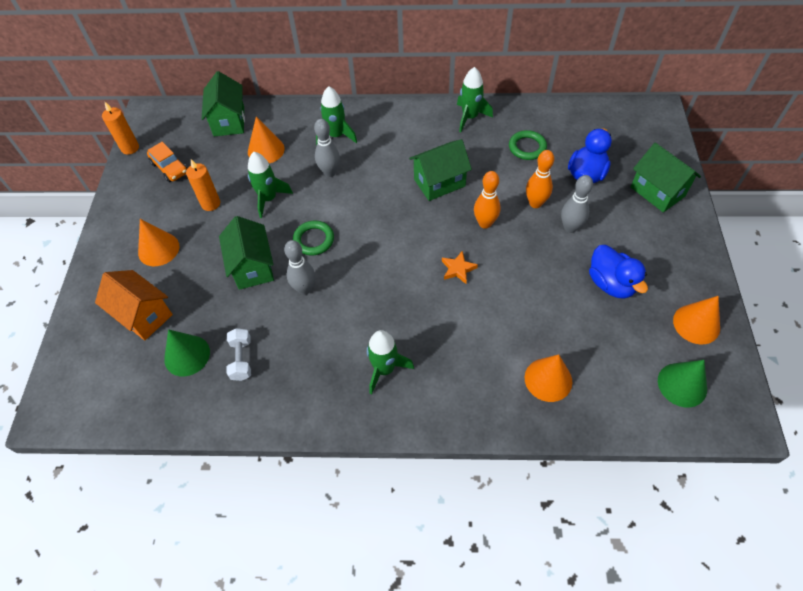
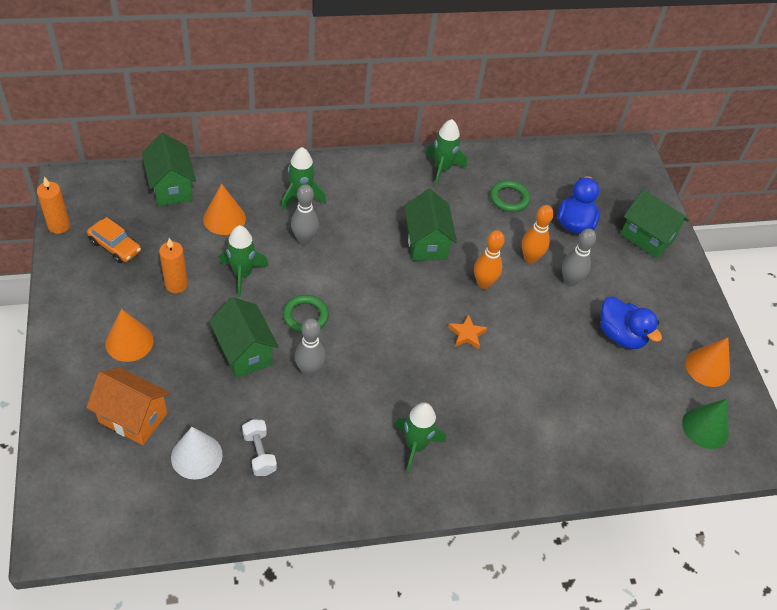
camera: 20 degrees left, 5 degrees down
green cone [164,329,210,376] -> white cone [171,427,223,480]
green house [409,139,472,201] -> green house turned 60 degrees counterclockwise [404,189,457,261]
orange cone [525,354,572,402] -> none

